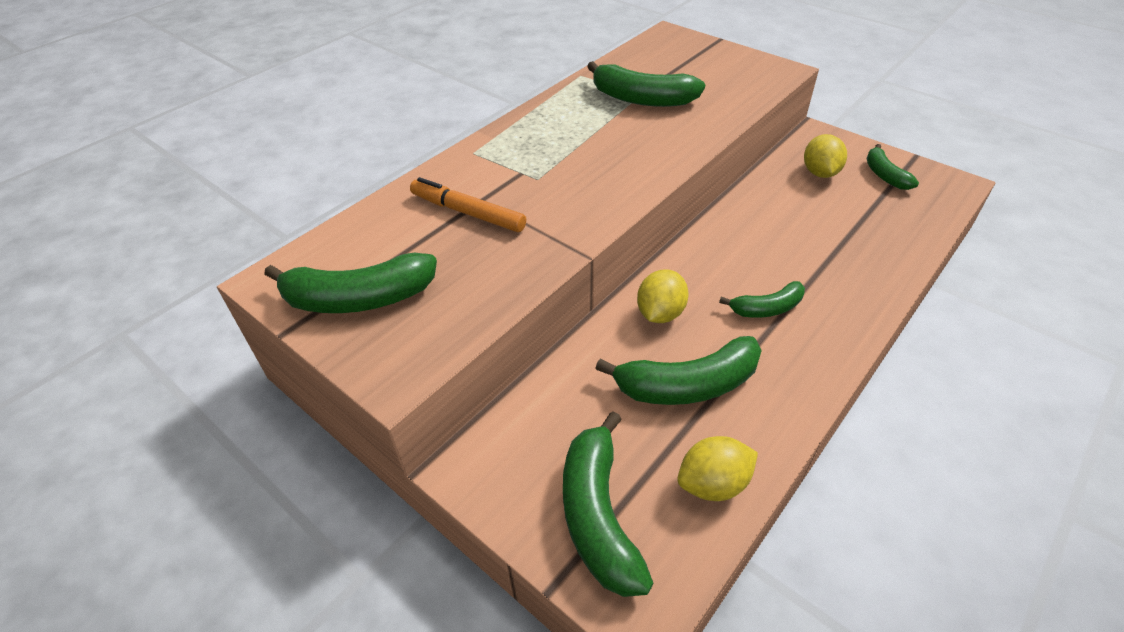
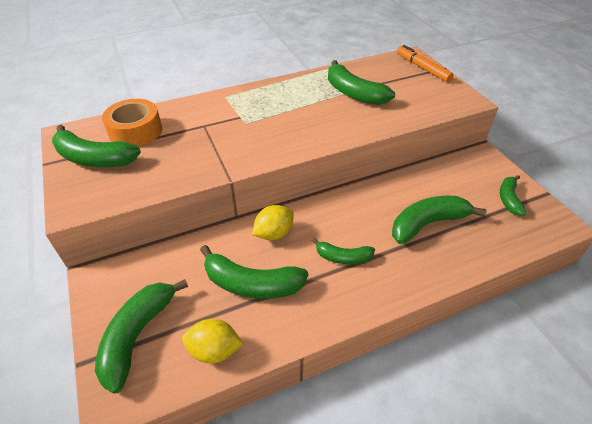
camera: 25 degrees right, 0 degrees up
orange marker [410,177,526,232] -> orange marker moved to [397,45,453,82]
yellow lemon [804,134,847,178] -> none
none -> orange tape [102,99,162,147]
none -> green banana [392,196,487,244]

